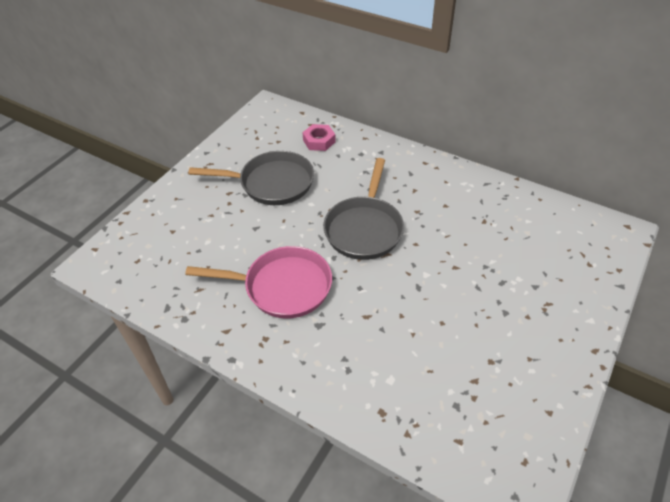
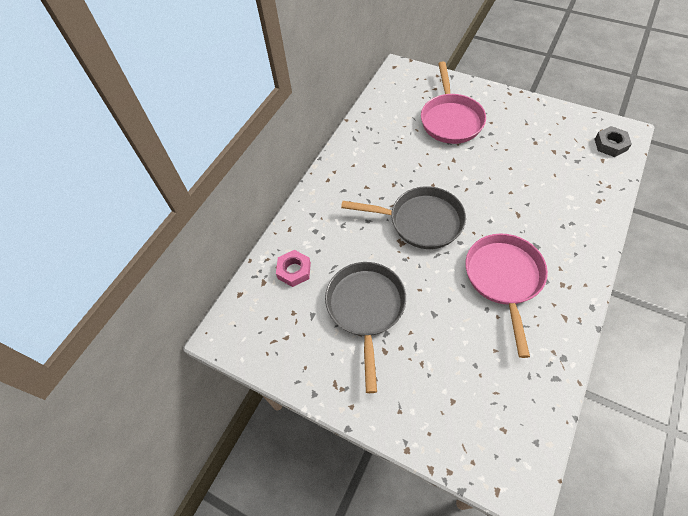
camera: 90 degrees left, 10 degrees up
none -> pink pan [421,61,486,144]
none -> grey nut [595,126,632,157]

